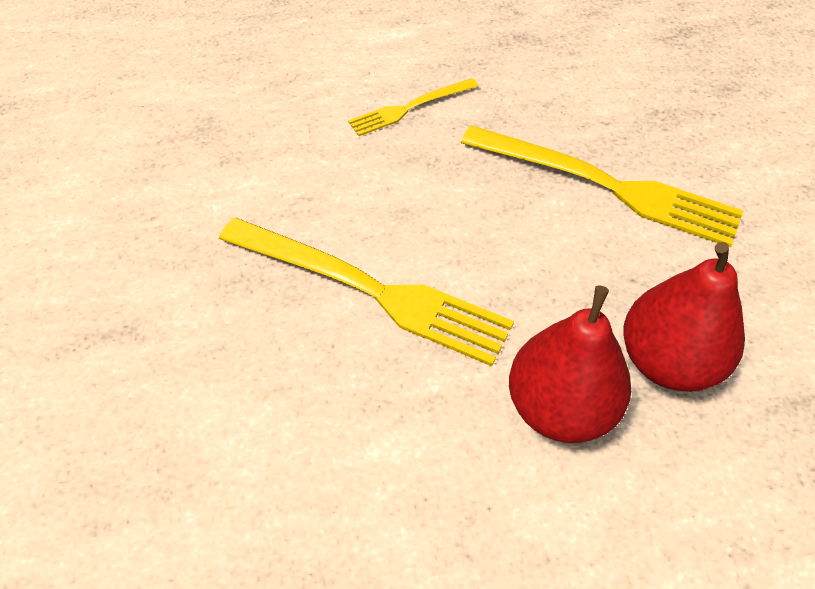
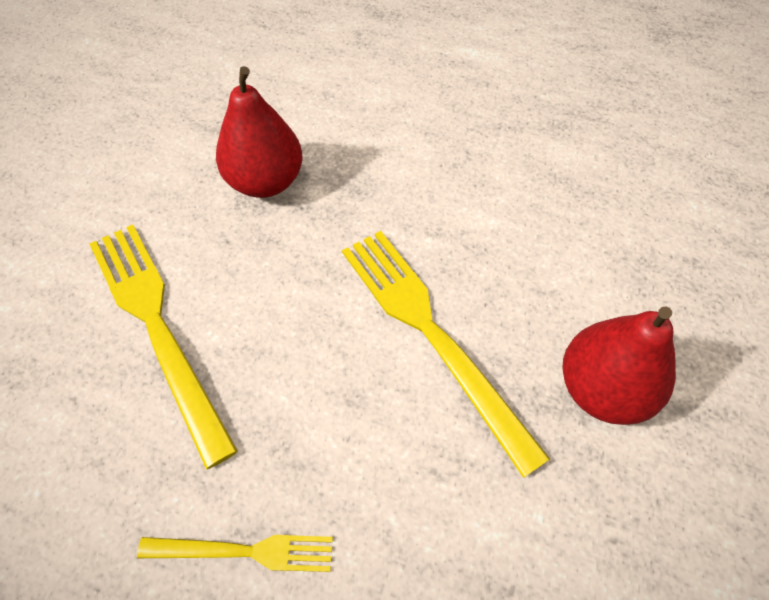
camera: 150 degrees left, 5 degrees up
red pear [509,285,631,443] -> red pear moved to [562,306,676,425]

